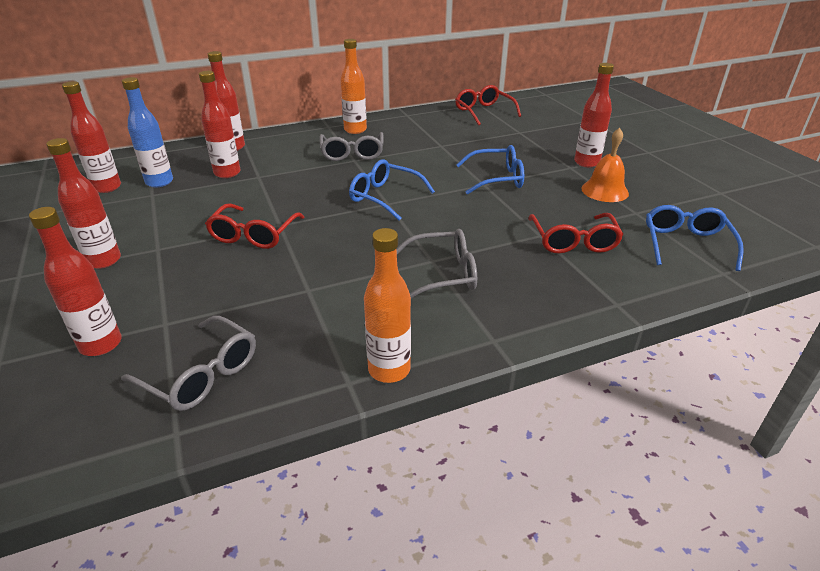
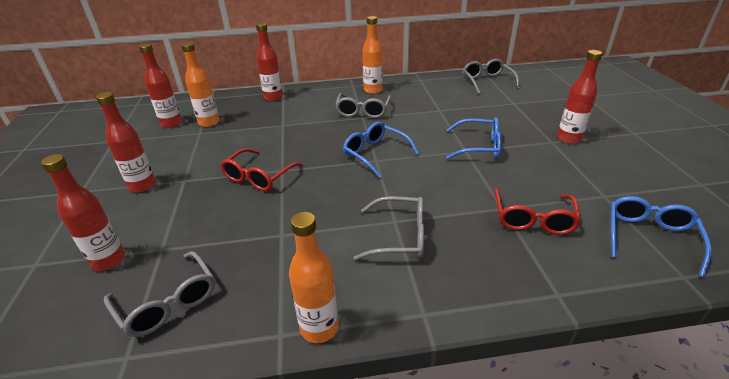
camera: 15 degrees right, 0 degrees up
blue bottle [122,77,173,187] -> orange bottle [181,42,220,127]
red bottle [199,71,240,178] -> none
red glasses [455,85,521,126] -> grey glasses [463,59,520,94]
orange bell [581,128,629,202] -> none

